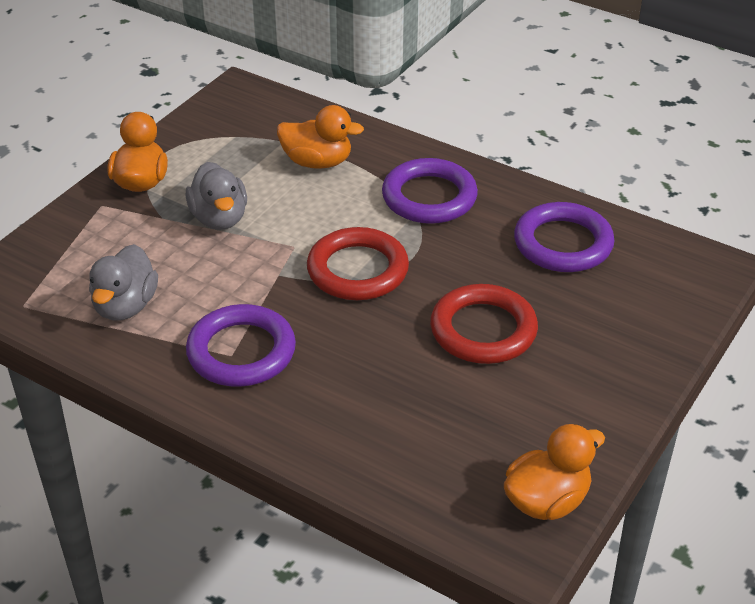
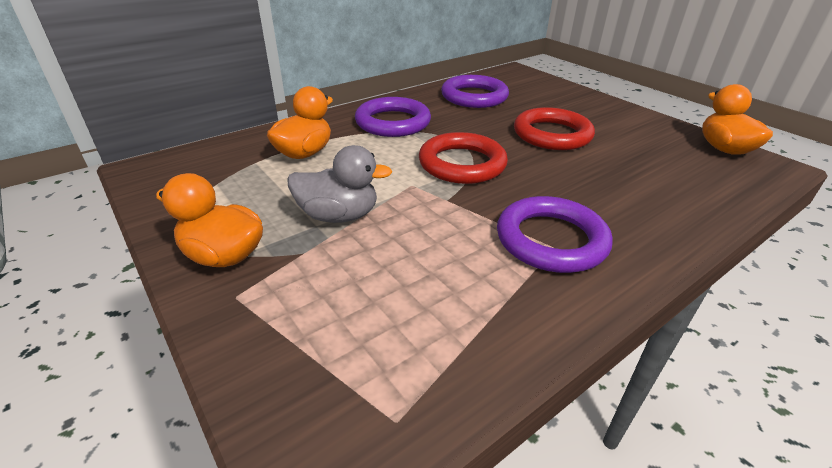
camera: 70 degrees left, 5 degrees down
grey duck [89,244,158,321] -> none

